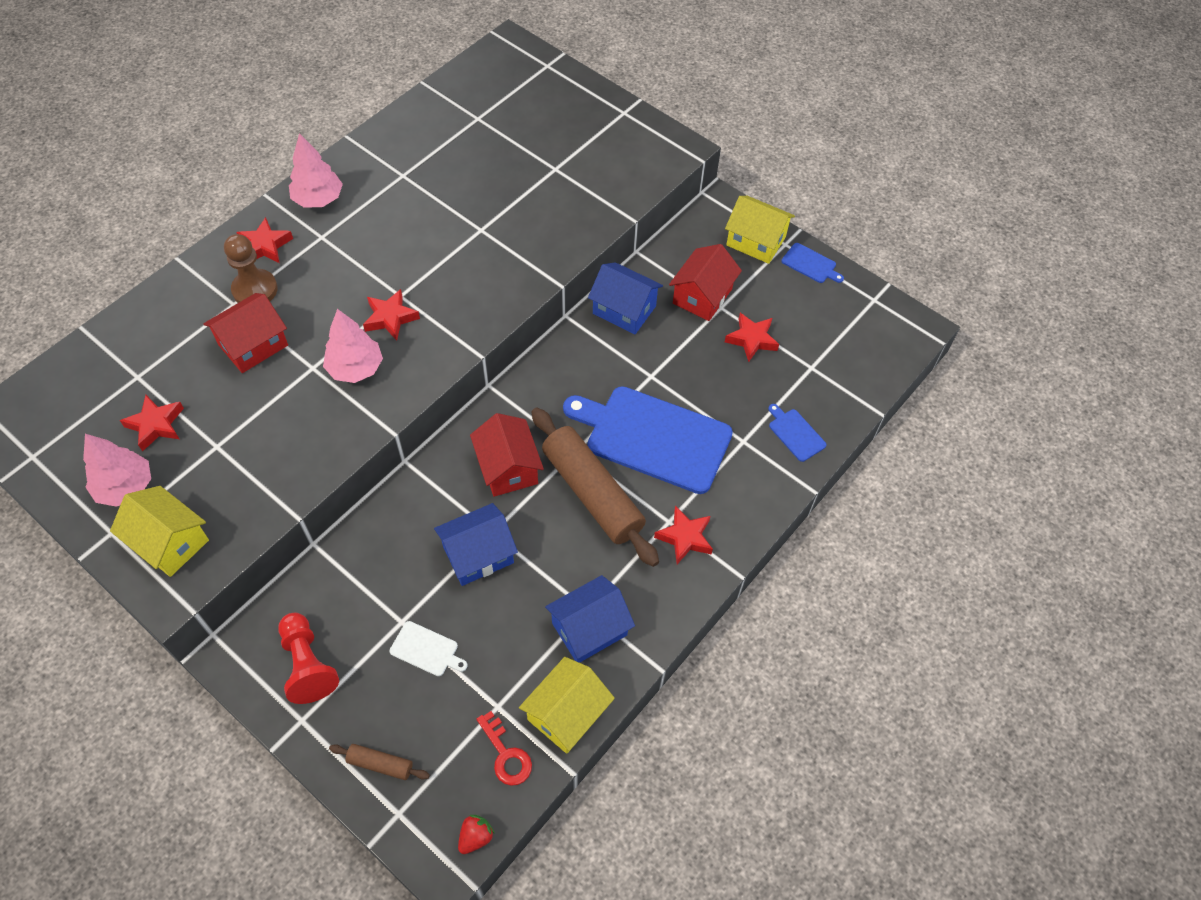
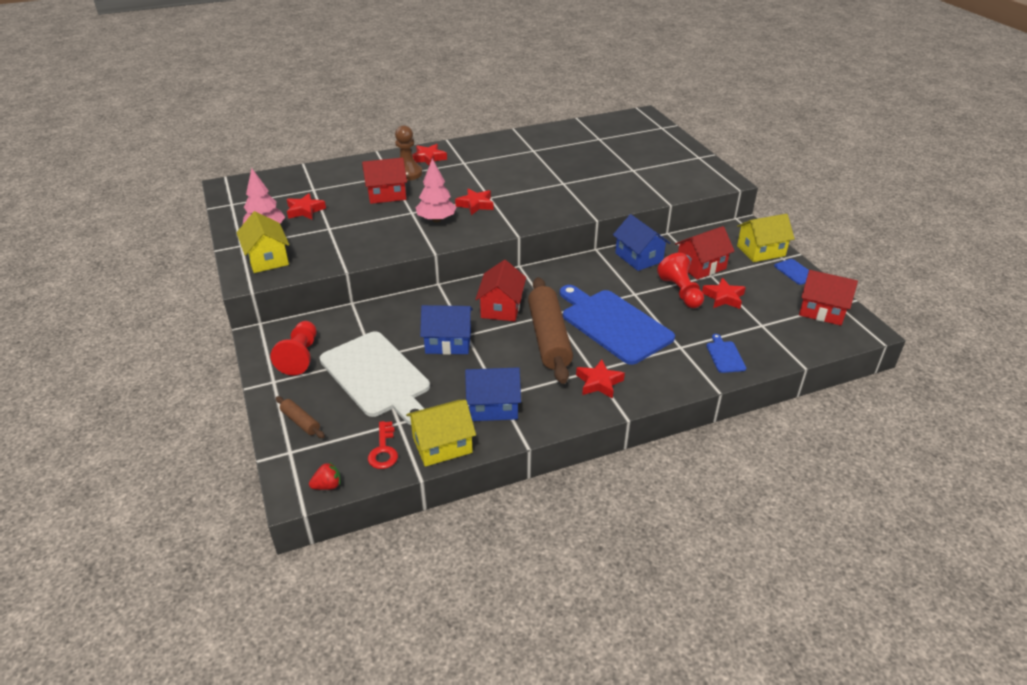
camera: 30 degrees right, 20 degrees down
pink tree [289,133,343,208] -> none
white cutting board [390,621,468,676] -> white cutting board [320,331,430,425], size x2.42
yellow house [725,196,795,264] -> yellow house turned 75 degrees counterclockwise [737,214,795,262]
none -> red pawn [657,253,704,308]
none -> red house [799,270,858,326]

